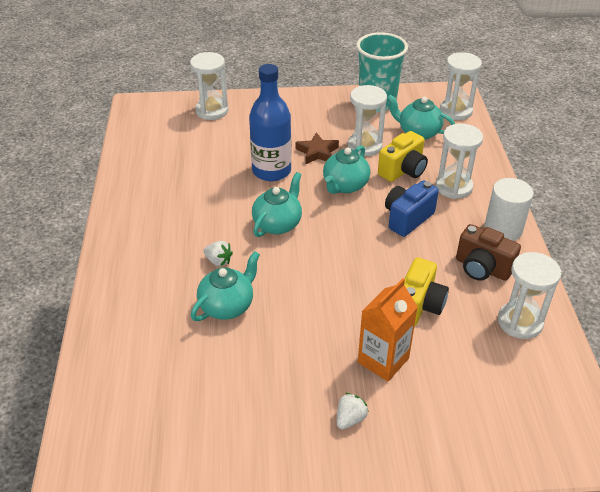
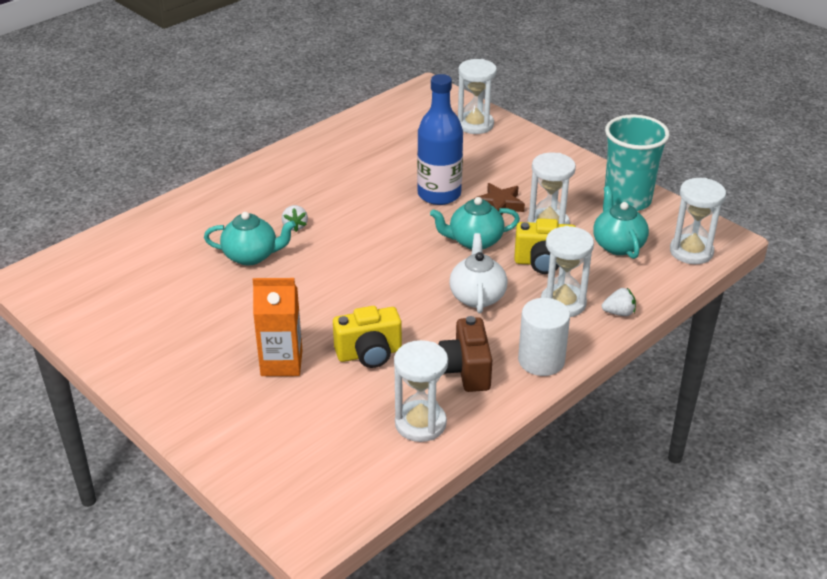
camera: 50 degrees right, 5 degrees down
turquoise teapot [252,172,302,237] -> none
white strawberry [337,393,369,430] -> white strawberry moved to [602,288,636,316]
blue camera [385,180,439,237] -> white teapot [449,233,508,313]

